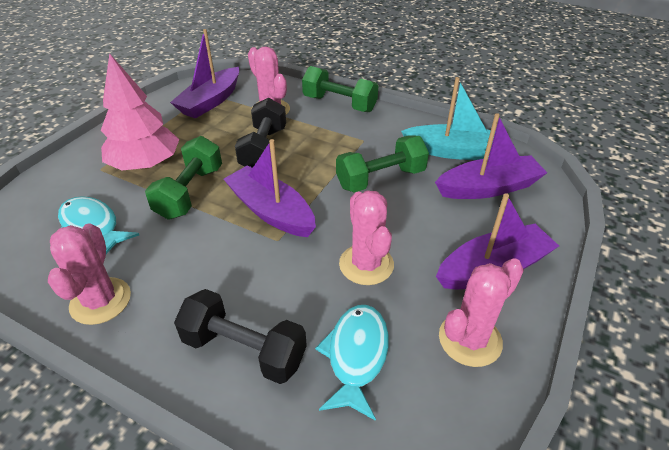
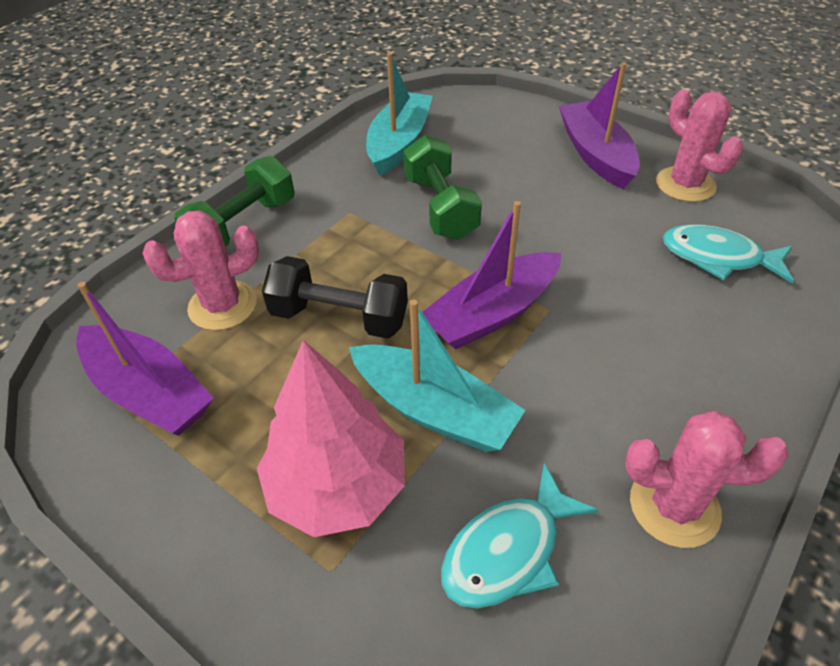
camera: 80 degrees left, 5 degrees up
green dumbbell [145,136,222,220] -> turquoise boat [349,299,526,452]
black dumbbell [174,289,307,384] -> none
pink cactus [339,190,394,285] -> none
purple boat [435,113,547,199] -> none

